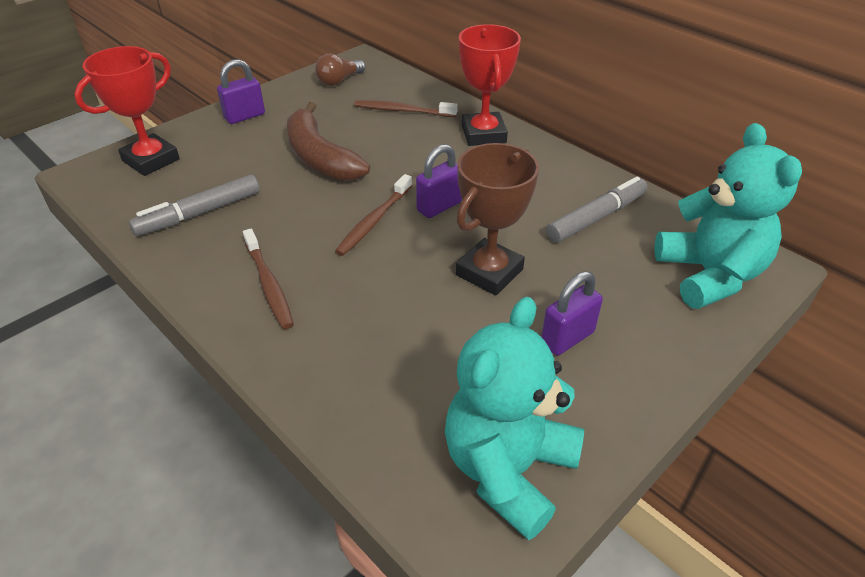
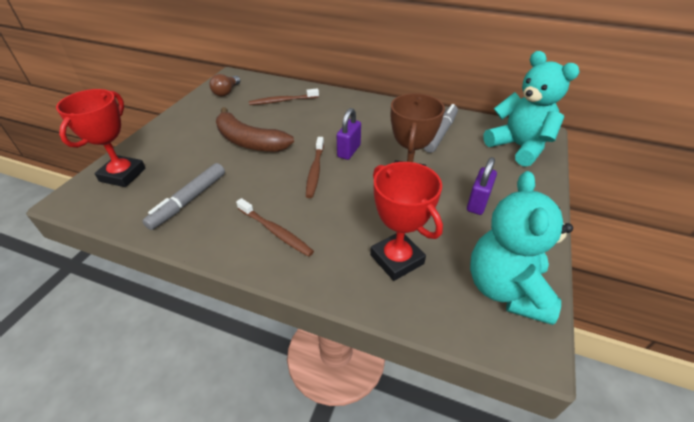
camera: 25 degrees left, 0 degrees up
purple padlock [217,59,265,124] -> none
red trophy [459,24,521,146] -> red trophy moved to [370,162,443,281]

